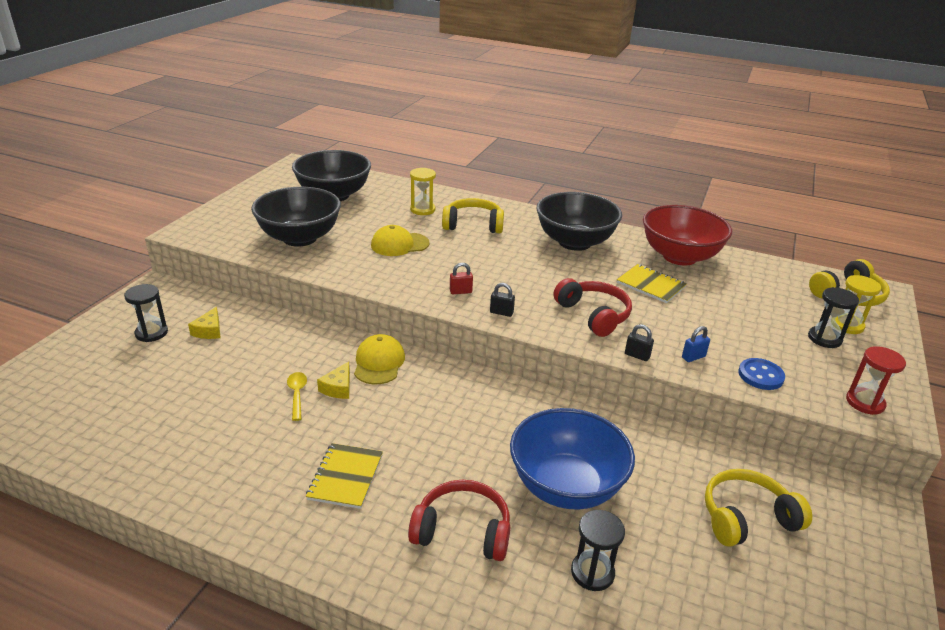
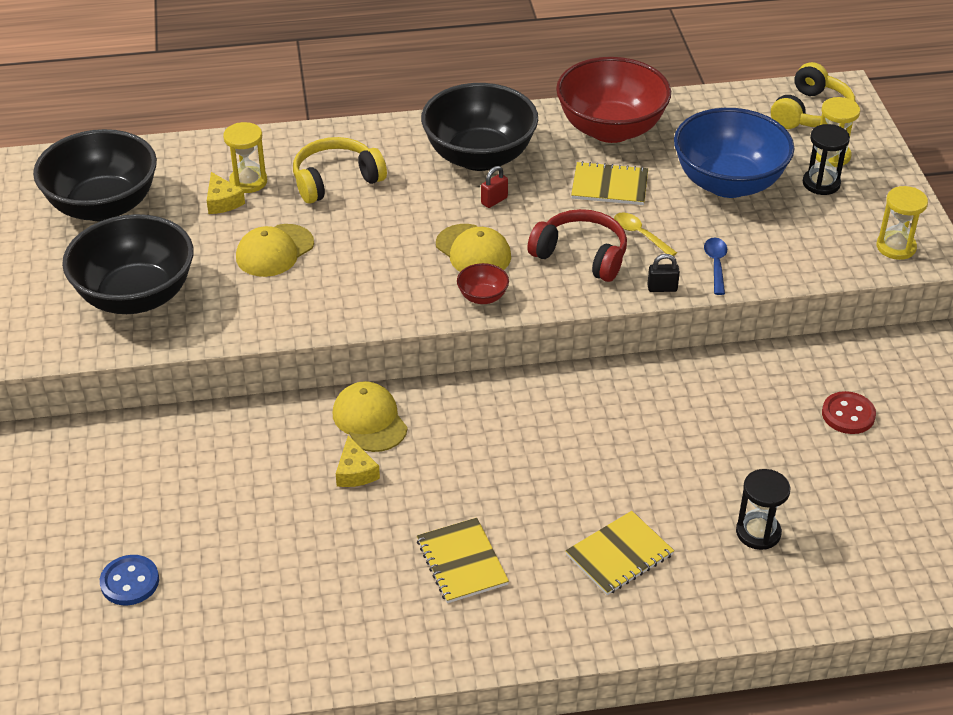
camera: 30 degrees left, 10 degrees up
black hourglass [124,284,168,342] -> none
yellow cheese [188,307,221,339] -> yellow cheese moved to [207,172,245,214]
yellow spoon [287,372,307,421] -> yellow spoon moved to [614,212,677,256]
red headphones [408,480,510,561] -> yellow notebook [566,511,674,595]
red padlock [450,263,473,294] -> red padlock moved to [481,166,508,208]
black padlock [490,283,515,317] -> red bowl [457,263,509,304]
blue bowl [510,408,635,510] -> blue bowl moved to [674,108,794,198]
blue padlock [682,326,710,362] -> blue spoon [704,238,727,295]
yellow headphones [705,469,812,547] -> red button [822,391,876,434]
blue button [738,358,785,390] -> blue button moved to [100,555,159,606]
red hourglass [846,346,906,415] -> yellow hourglass [876,186,928,260]
none -> yellow cap [436,224,511,272]

